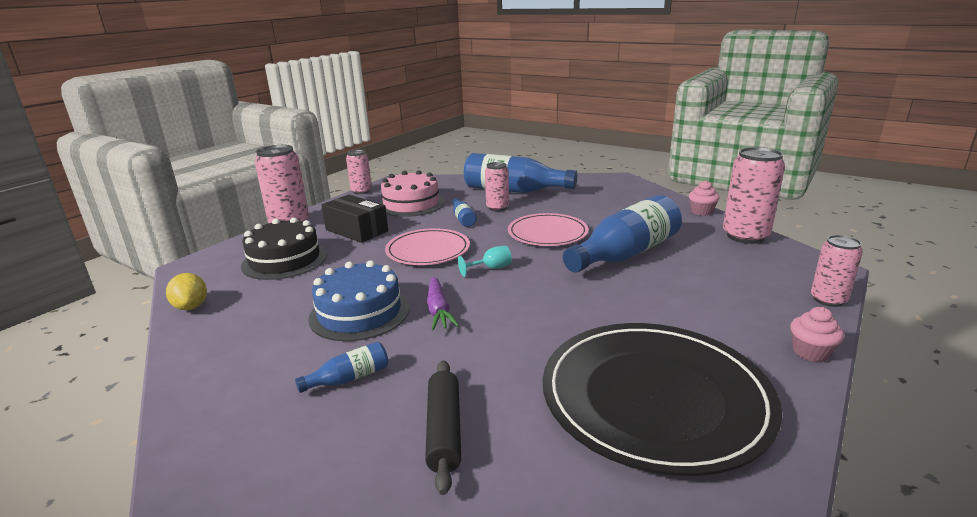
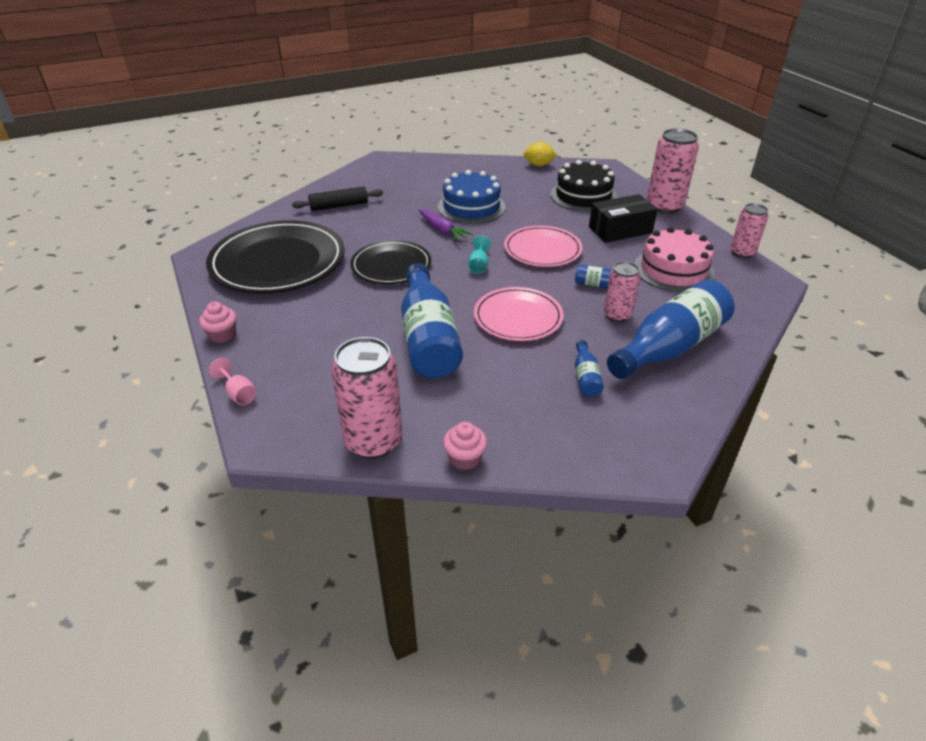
camera: 120 degrees right, 15 degrees up
blue bottle [295,342,388,393] -> blue bottle moved to [575,340,604,397]
black rolling pin [425,360,461,495] -> black rolling pin turned 45 degrees counterclockwise [292,187,383,211]
purple carrot [427,276,459,330] -> purple carrot turned 150 degrees counterclockwise [419,209,473,241]
pink can [811,235,863,307] -> pink goblet [209,358,256,405]
none -> black plate [350,240,431,284]

